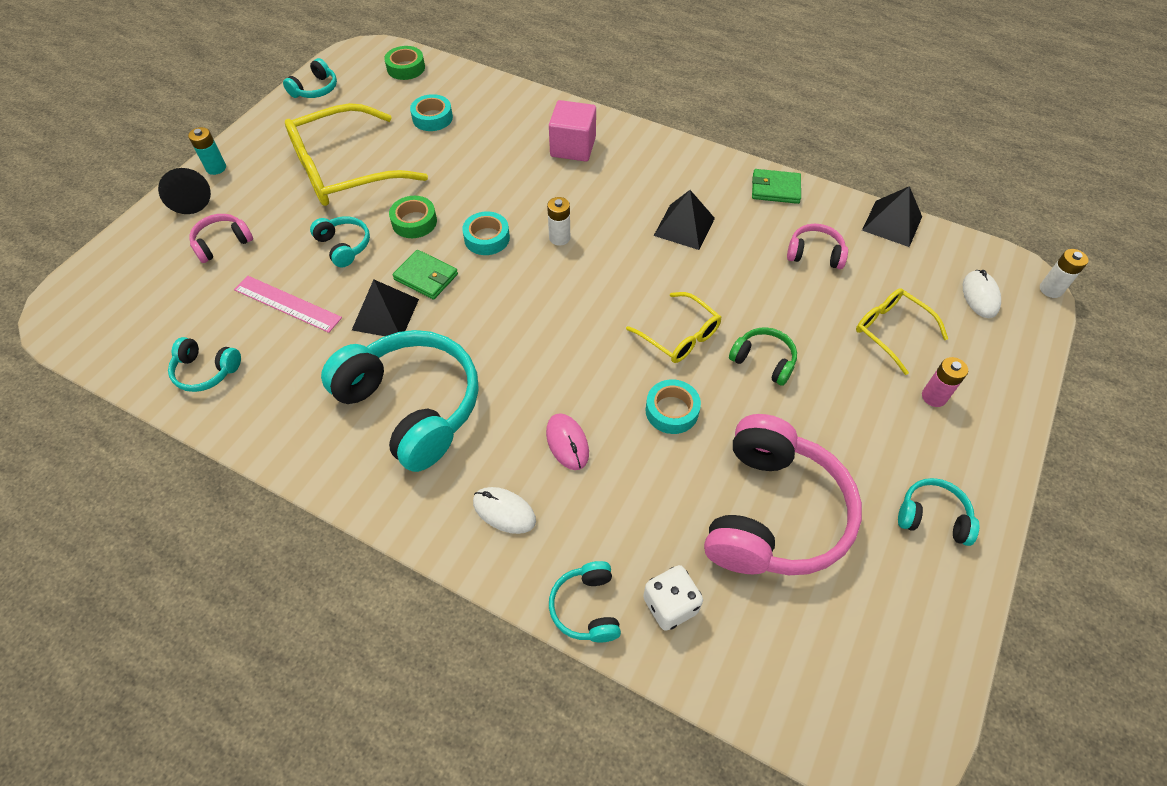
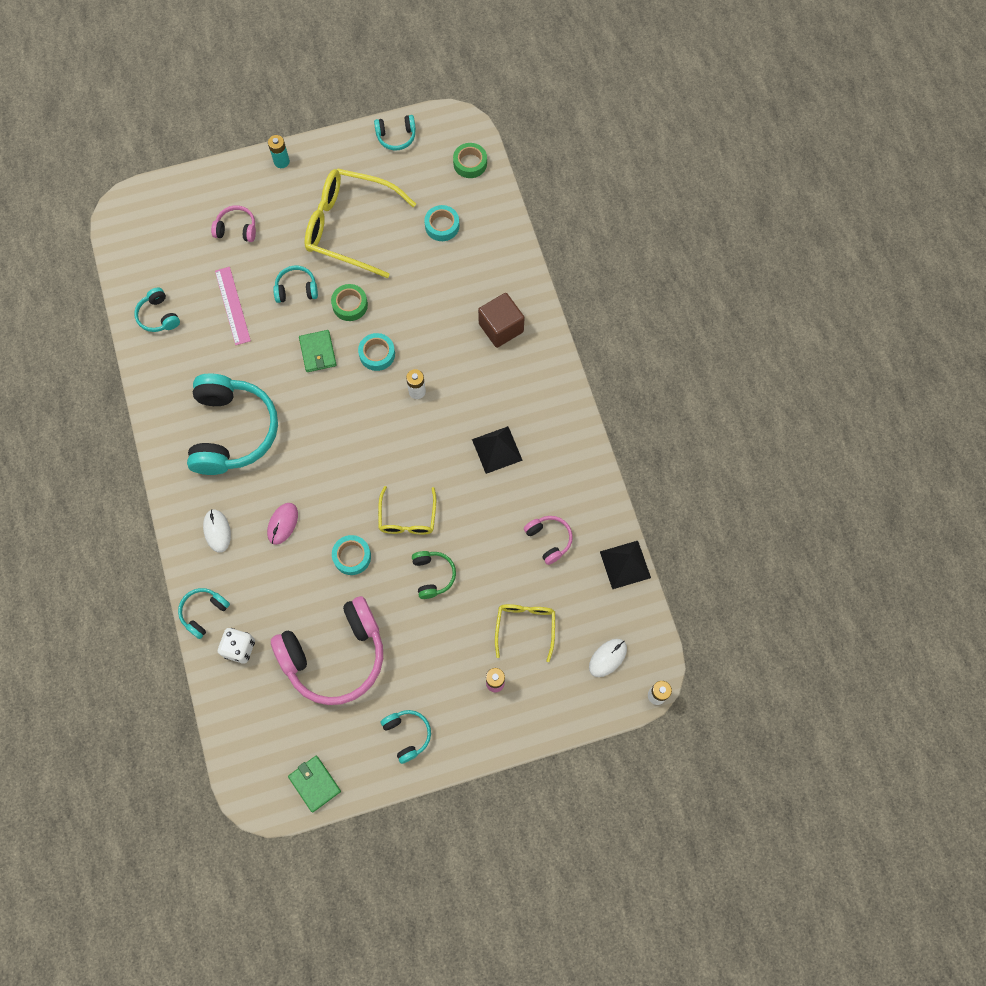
camera: 45 degrees right, 15 degrees up
black cone [158,168,211,214] -> none
turquoise headphones [310,216,370,267] -> turquoise headphones turned 105 degrees counterclockwise [273,266,318,303]
black pyramid [352,280,419,336] -> none
pink cube [549,100,596,161] -> brown cube [478,293,525,348]
green wallet [752,169,801,204] -> green wallet moved to [288,756,341,812]

